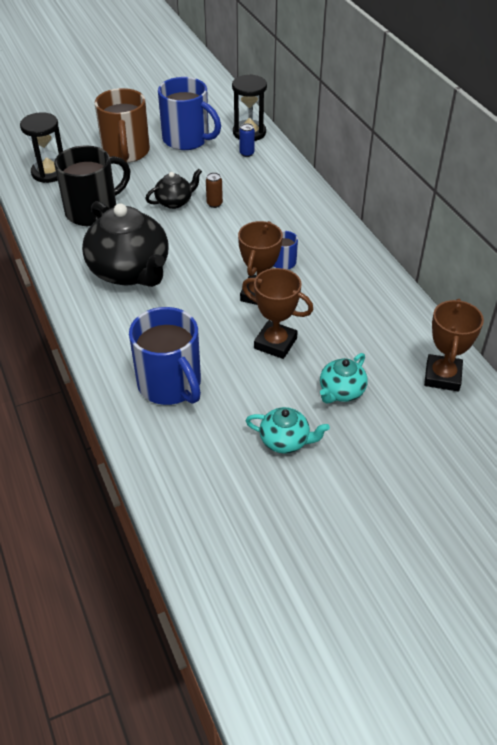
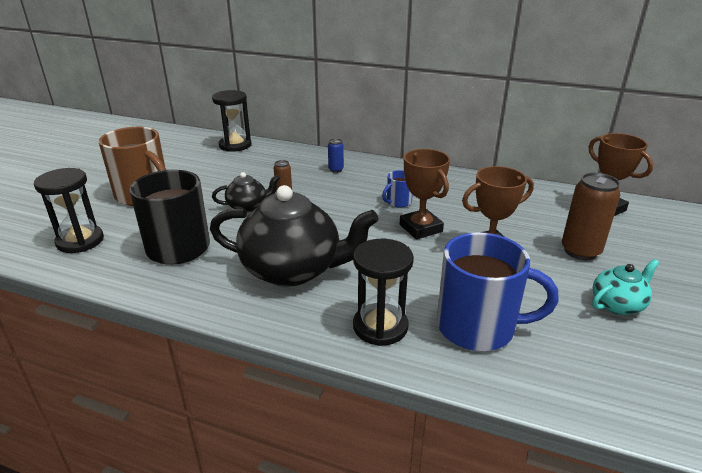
camera: 45 degrees left, 15 degrees down
black teapot [145,169,202,209] -> black teapot turned 60 degrees clockwise [212,172,280,212]
blue mug [158,77,221,150] -> none
blue can [239,123,255,157] -> blue can moved to [328,139,344,173]
turquoise teapot [320,353,368,403] -> brown can [562,173,620,260]
none -> black hourglass [353,239,414,346]

